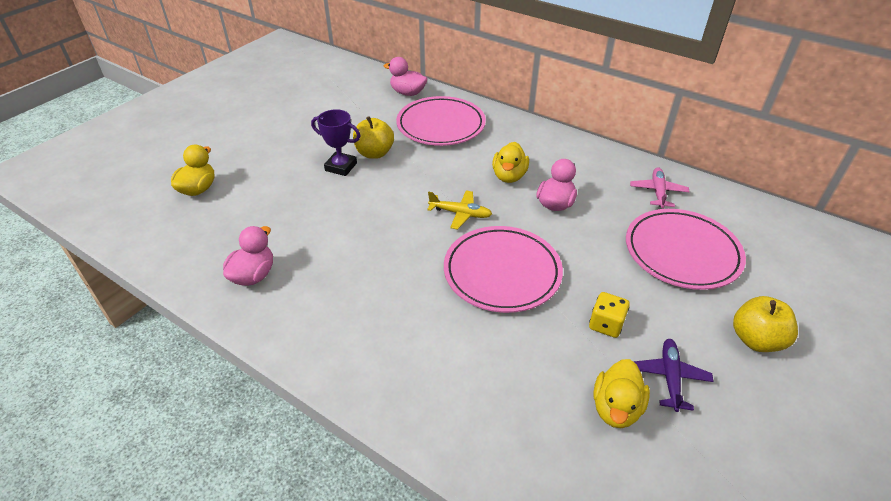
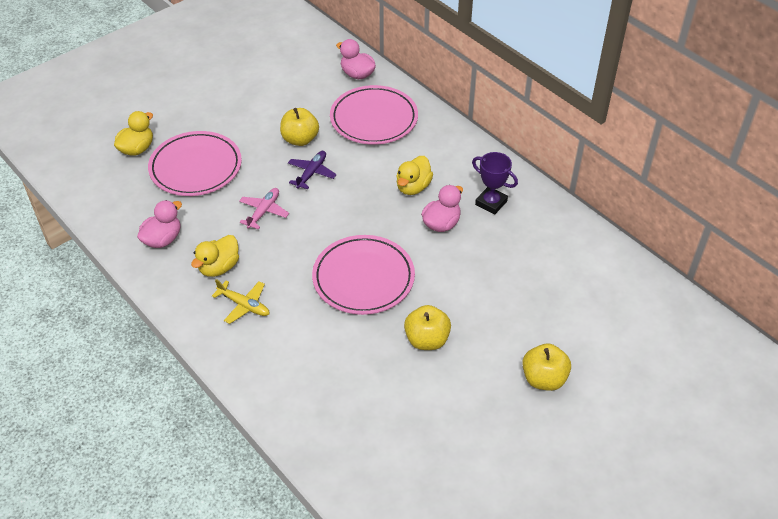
camera: 15 degrees right, 5 degrees up
purple trophy [311,109,360,176] -> purple trophy moved to [472,152,518,215]
yellow plane [427,190,492,230] -> yellow plane moved to [212,279,269,324]
yellow dice [589,292,630,338] -> yellow apple [404,305,451,350]
yellow duck [593,359,650,428] -> yellow duck moved to [191,235,239,277]
pink plate [626,209,746,290] -> pink plate moved to [148,131,242,196]
pink plane [630,167,690,208] -> pink plane moved to [239,188,289,230]
purple plane [633,339,714,412] -> purple plane moved to [288,151,337,189]

